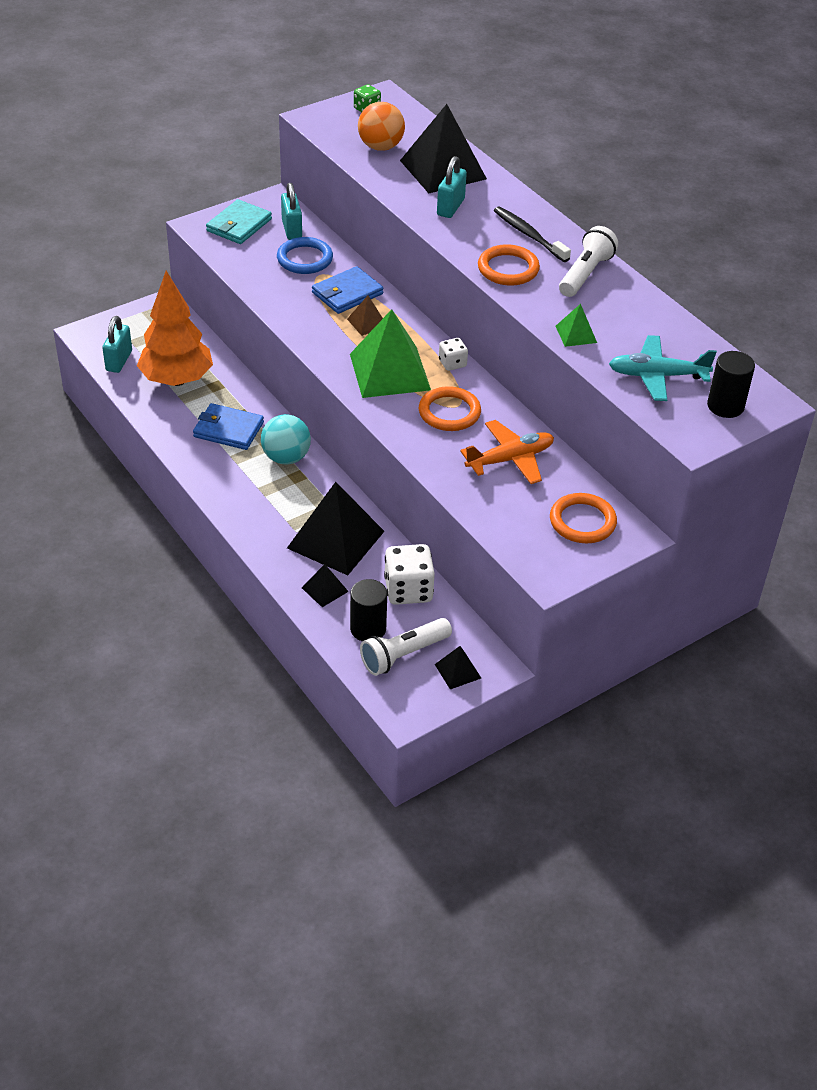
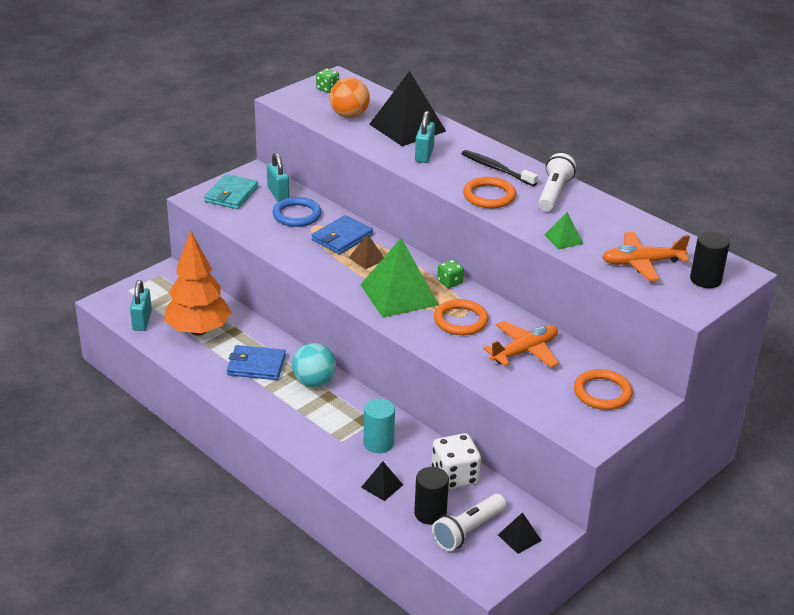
camera: 10 degrees left, 10 degrees down
black pyramid [287,482,384,575] -> turquoise cylinder [364,399,395,453]
white dice [439,338,468,371] -> green dice [437,260,464,288]
turquoise plane [609,335,717,401] -> orange plane [602,232,690,281]

